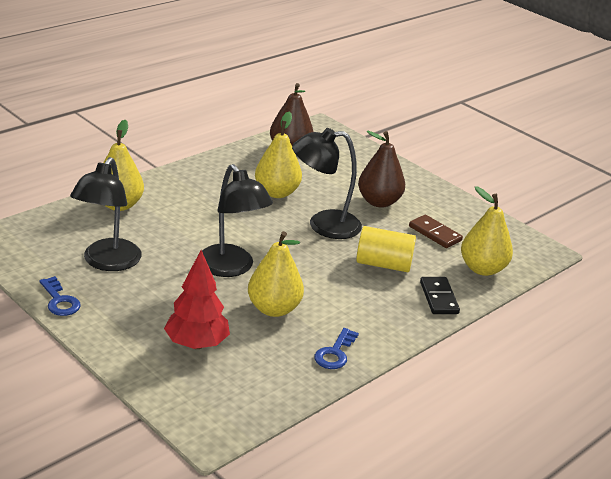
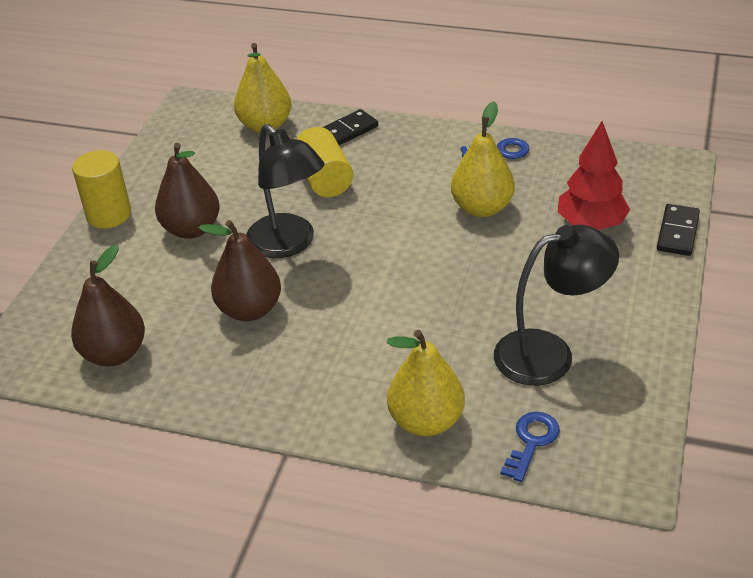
camera: 115 degrees left, 10 degrees up
blue key [39,276,81,316] -> blue key moved to [500,412,560,482]
black lamp [202,164,273,277] -> none
yellow pear [255,111,302,198] -> brown pear [199,220,281,321]
brown domino [409,215,463,248] -> none
none -> yellow cylinder [72,150,131,228]
none -> black domino [657,204,700,256]

